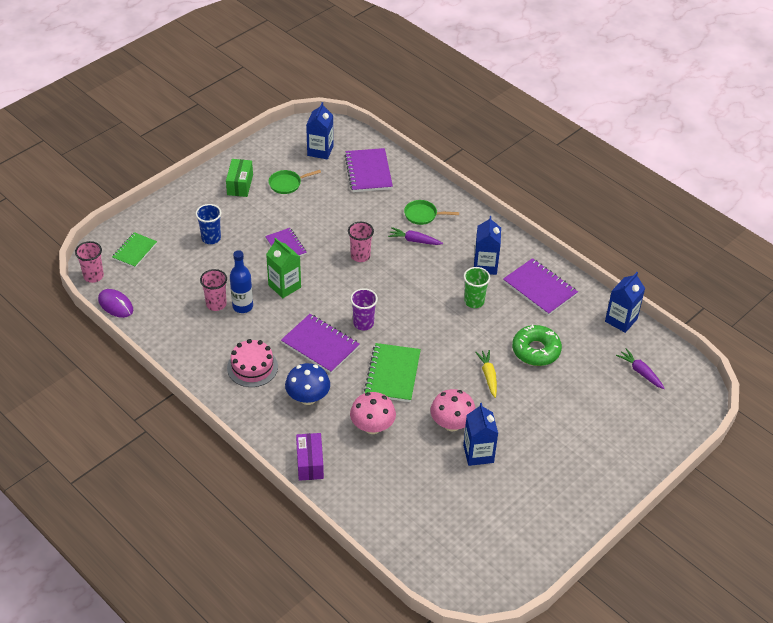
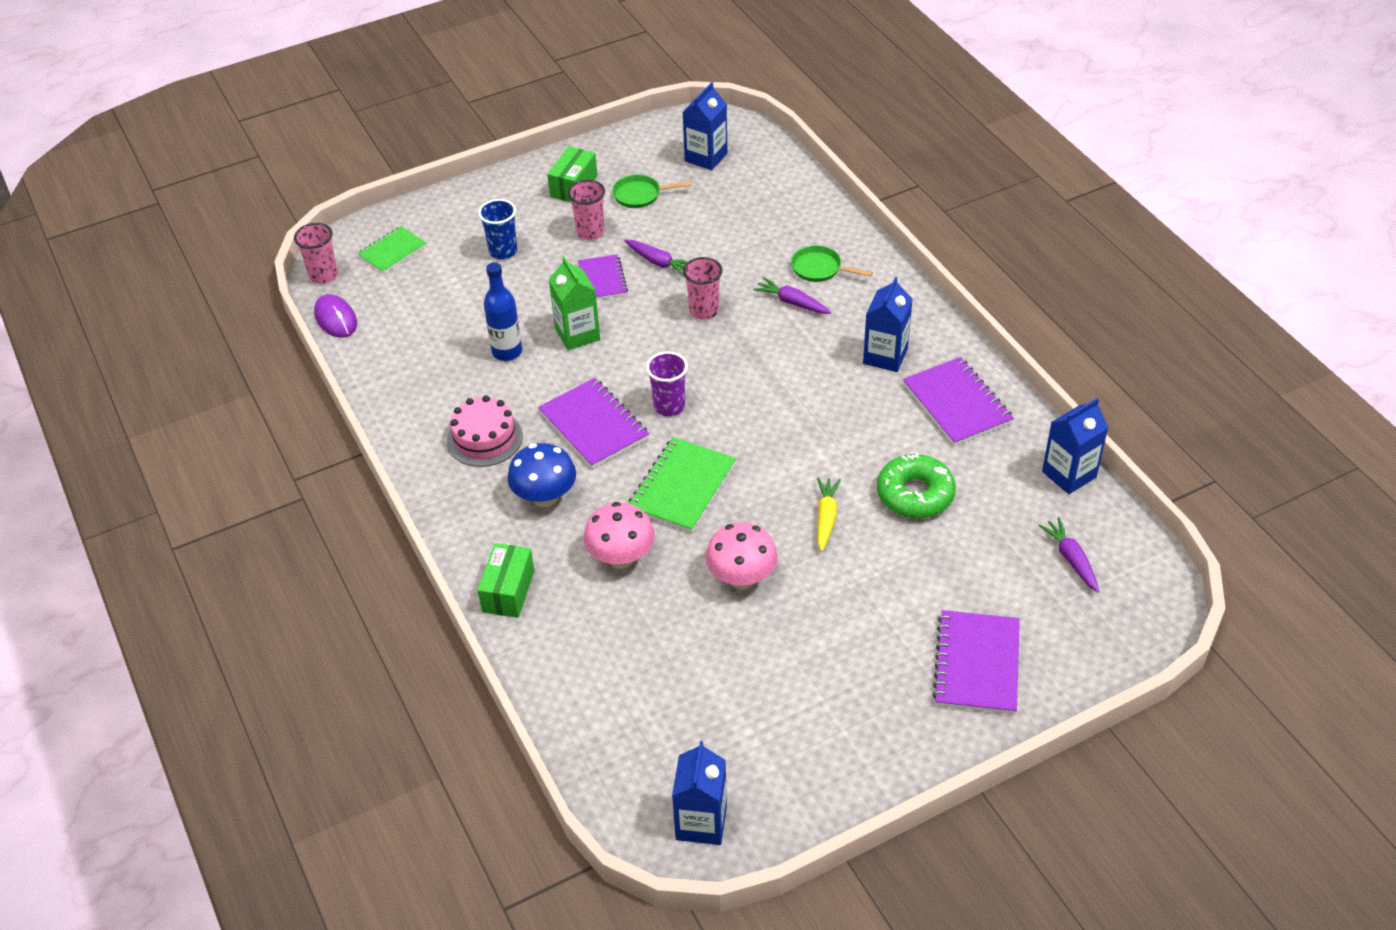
camera: 20 degrees right, 0 degrees up
pink cup [200,269,227,311] -> pink cup moved to [568,180,605,240]
purple box [296,433,324,481] -> green box [477,543,535,618]
purple notebook [344,148,393,192] -> purple notebook moved to [932,610,1020,714]
blue carton [463,403,498,466] -> blue carton moved to [672,741,727,845]
green cup [464,267,490,308] -> none
none -> purple carrot [624,240,688,276]

